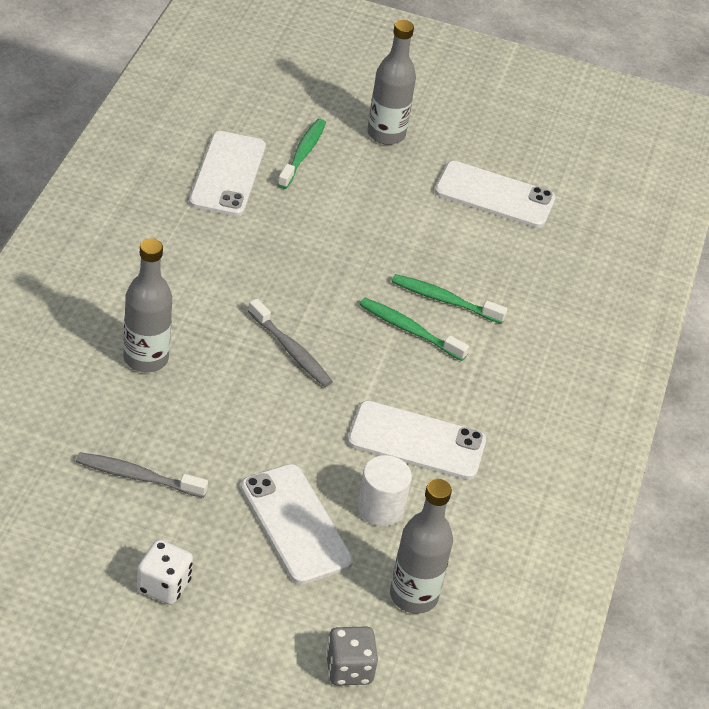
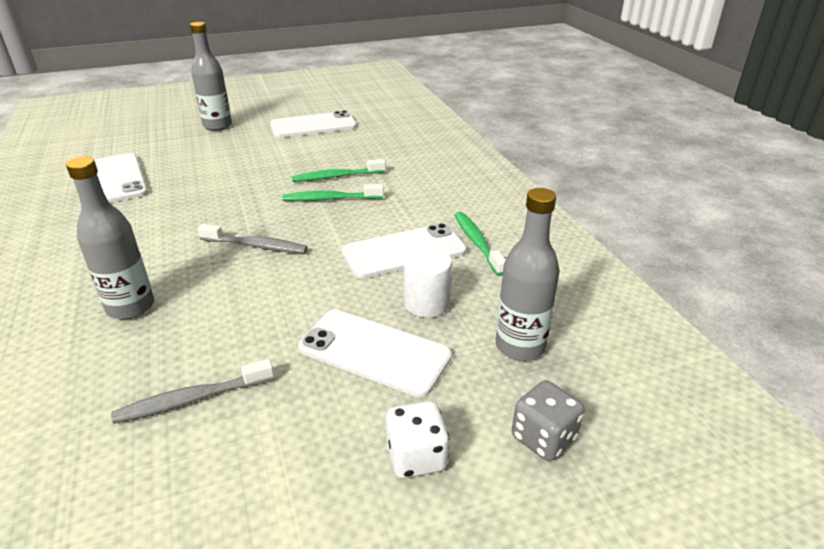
camera: 30 degrees left, 10 degrees down
white dice [137,540,193,605] -> white dice moved to [386,401,449,479]
green toothbrush [277,119,326,189] -> green toothbrush moved to [455,212,506,276]

